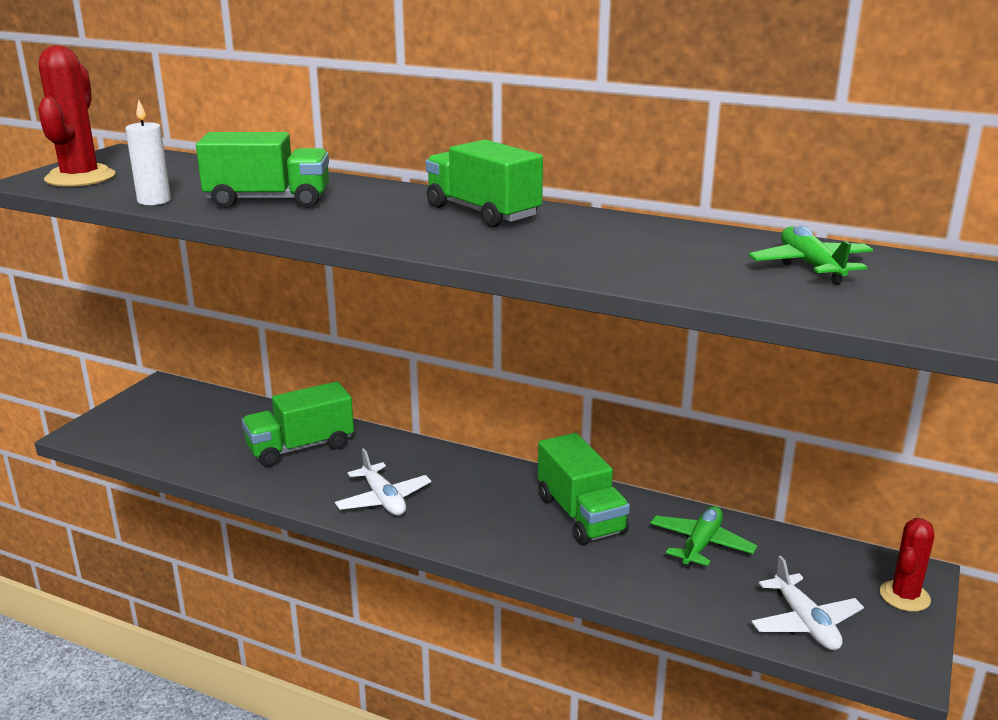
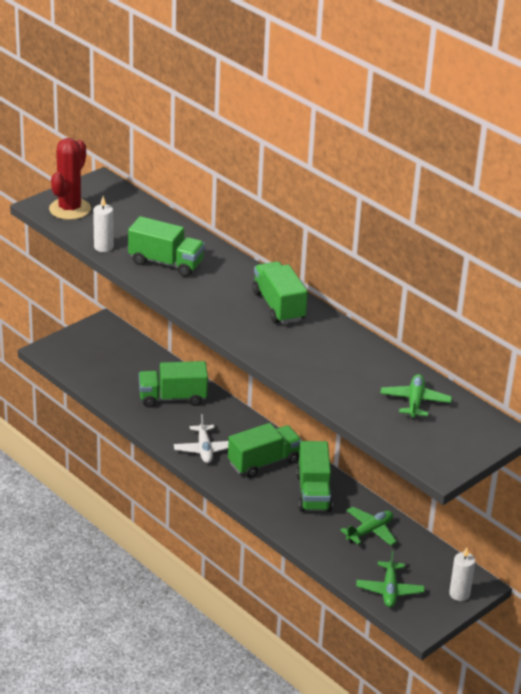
camera: 20 degrees right, 10 degrees up
white plane [751,556,864,650] -> green plane [356,550,425,607]
red cactus [880,518,935,612] -> white candle [449,547,476,601]
none -> green truck [228,423,302,478]

